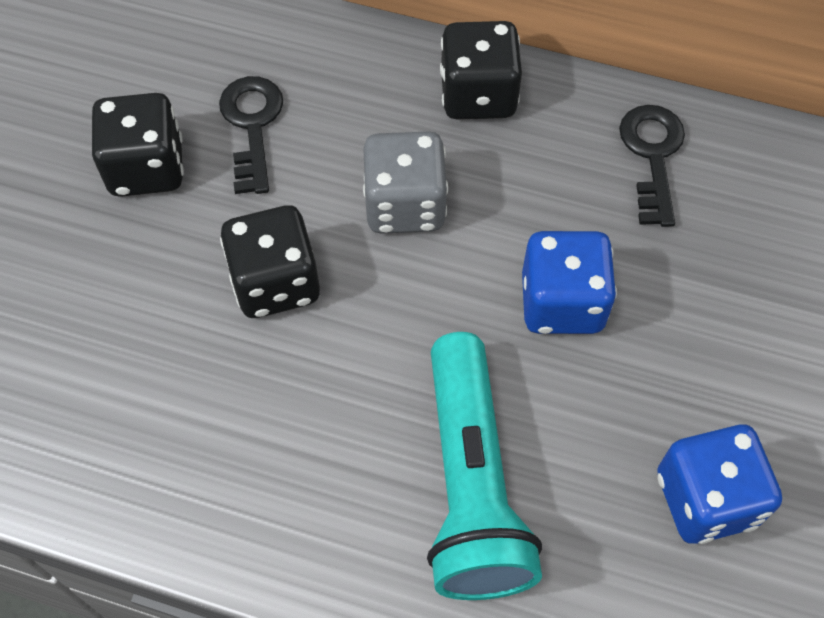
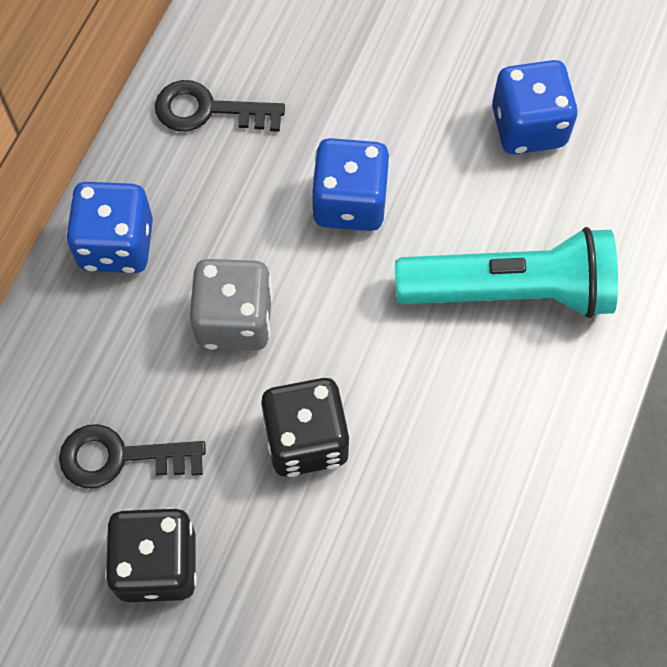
camera: 85 degrees left, 5 degrees up
black dice [440,21,522,120] -> blue dice [66,182,153,273]

